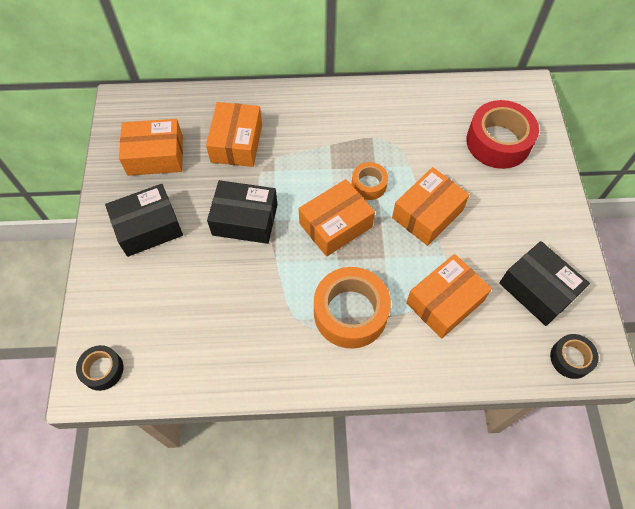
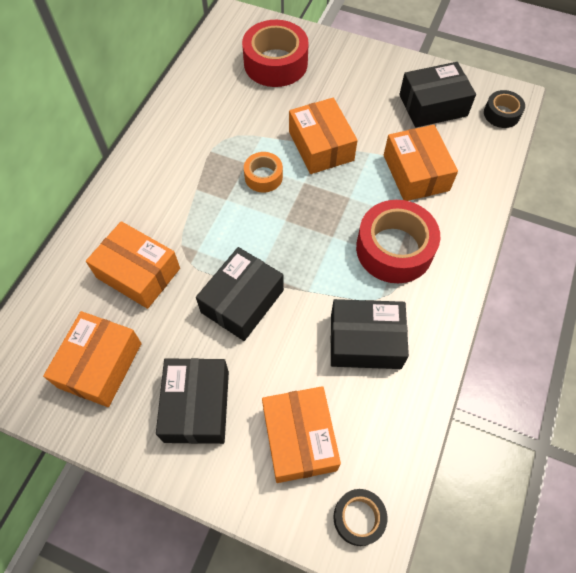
camera: 65 degrees left, 0 degrees up
orange box [299,179,375,257] -> orange box moved to [262,386,341,483]
orange tape [314,267,391,348] -> red tape [356,200,440,283]
none -> black box [331,299,409,369]

